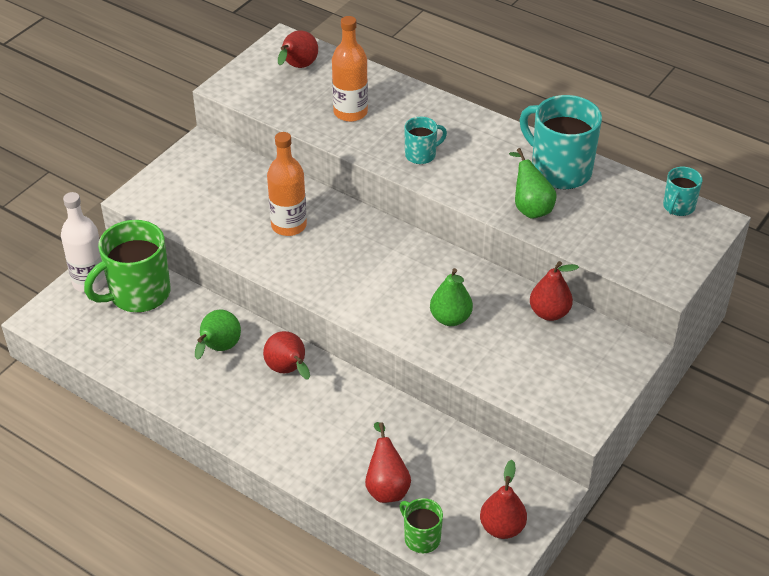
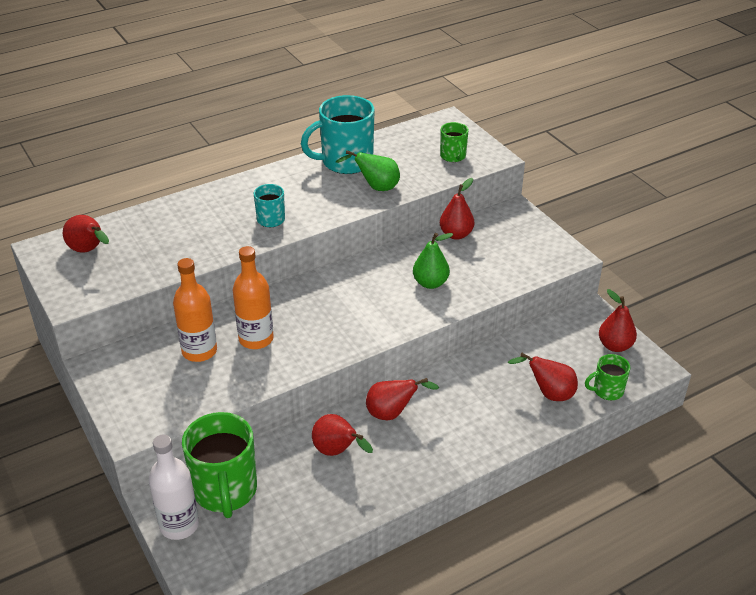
camera: 65 degrees left, 5 degrees down
green pear [195,309,241,360] -> red pear [312,414,373,456]
orange bottle [332,16,368,122] -> orange bottle moved to [173,258,217,362]
turquoise mug [663,167,702,216] -> none
none -> green mug [440,122,468,162]

